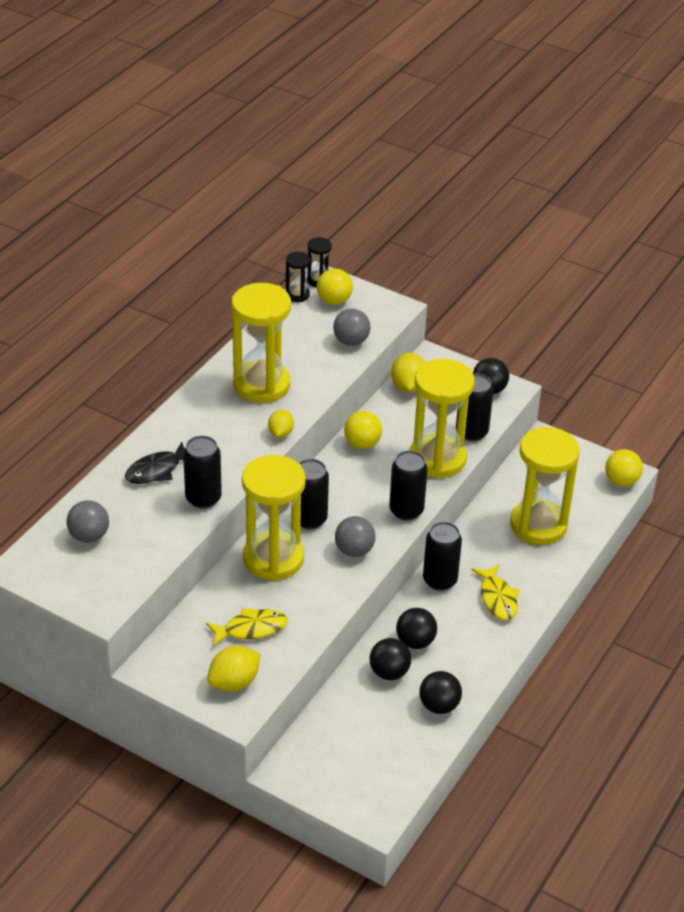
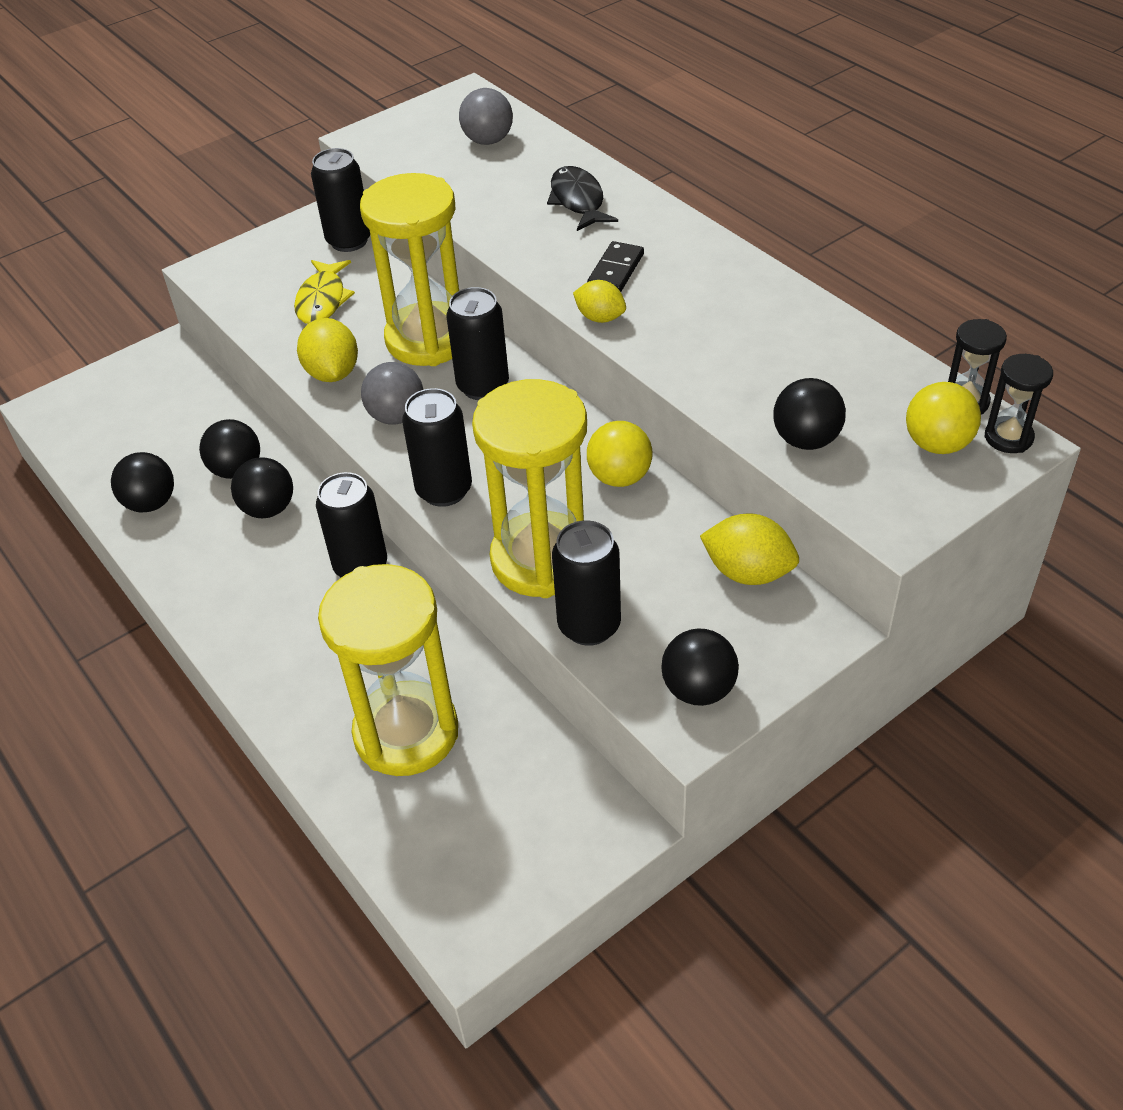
camera: 115 degrees right, 5 degrees up
black can [183,435,222,509] -> black can moved to [311,148,370,252]
yellow lemon [207,646,261,692] -> yellow lemon moved to [297,318,358,382]
yellow hourglass [232,283,291,403] -> none
grey ball [333,309,371,346] -> black ball [773,378,846,450]
yellow fish [471,564,520,620] -> none
yellow ball [605,449,643,487] -> none
none -> black domino [587,241,644,292]

